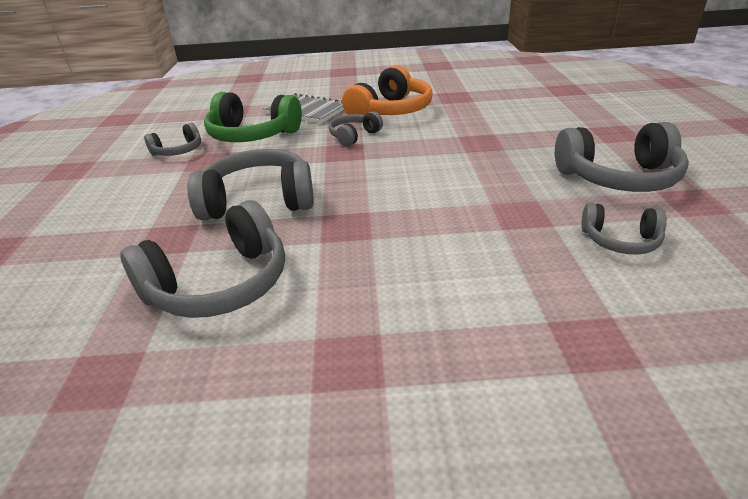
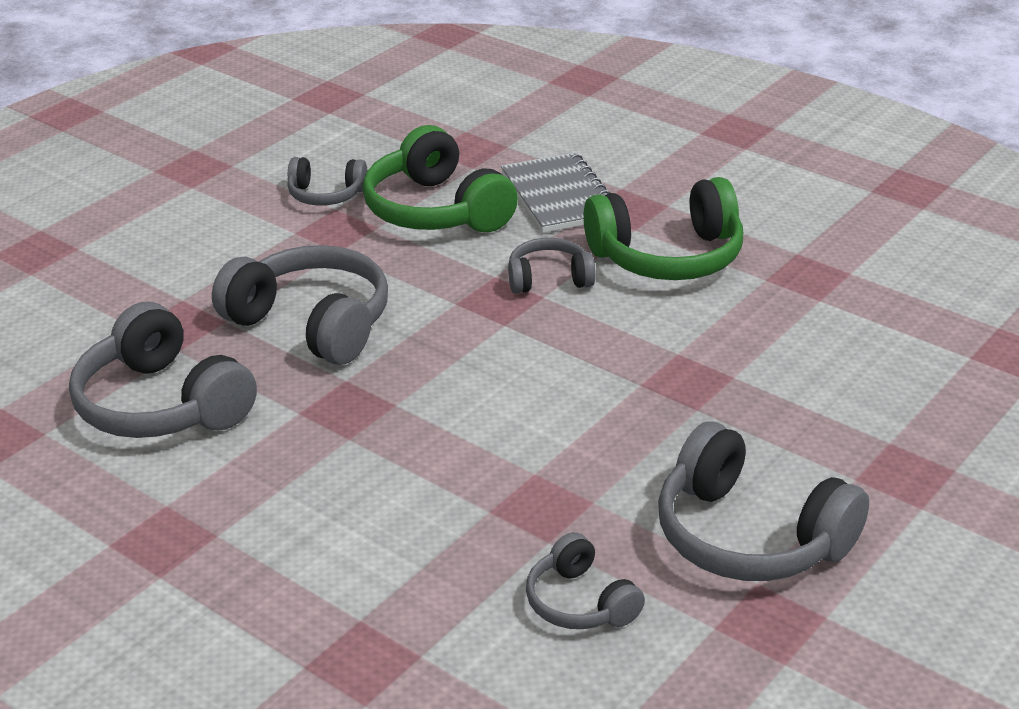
camera: 40 degrees right, 0 degrees up
grey headphones [120,200,285,318] -> grey headphones turned 45 degrees clockwise [69,302,257,438]
orange headphones [342,65,433,115] -> green headphones [583,177,743,280]

